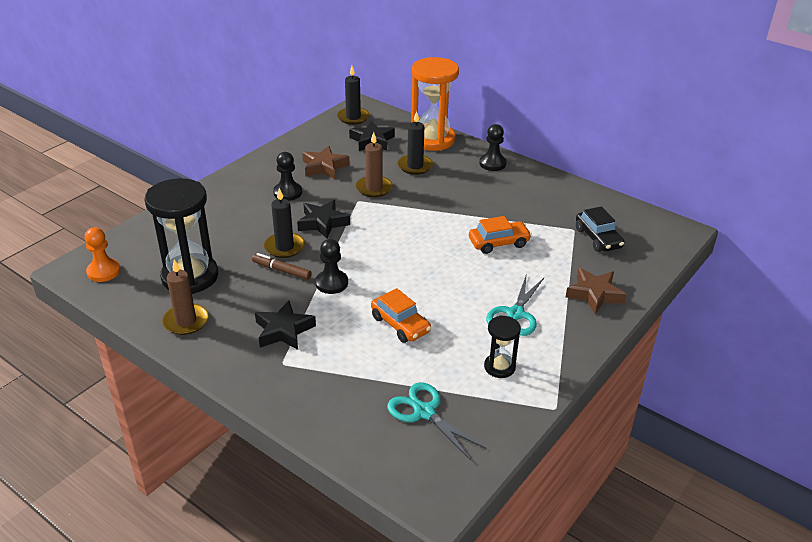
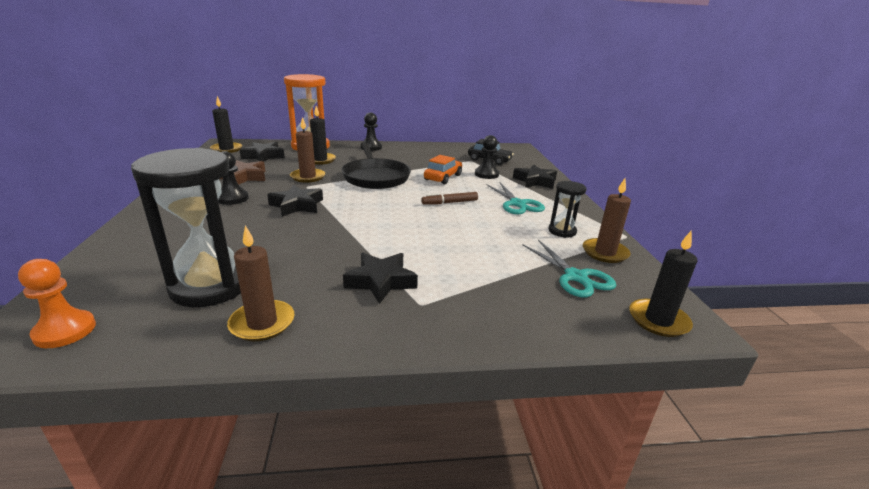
camera: 45 degrees left, 10 degrees down
brown marker [252,253,312,280] -> brown marker moved to [421,192,478,205]
black candle [264,188,305,258] -> black candle moved to [629,231,697,337]
black pawn [315,239,348,294] -> black pawn moved to [475,135,499,179]
orange car [371,288,431,343] -> none
turquoise scissors [387,382,487,460] -> turquoise scissors turned 120 degrees counterclockwise [523,240,616,298]
brown star [565,268,627,314] -> black star [513,164,557,189]
none -> black pan [342,142,411,189]
none -> brown candle [583,178,631,263]

